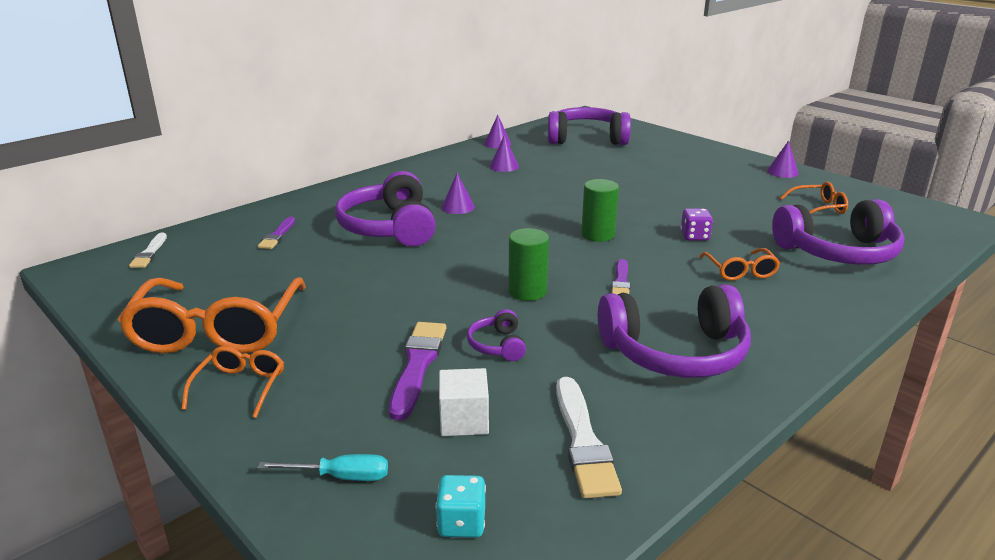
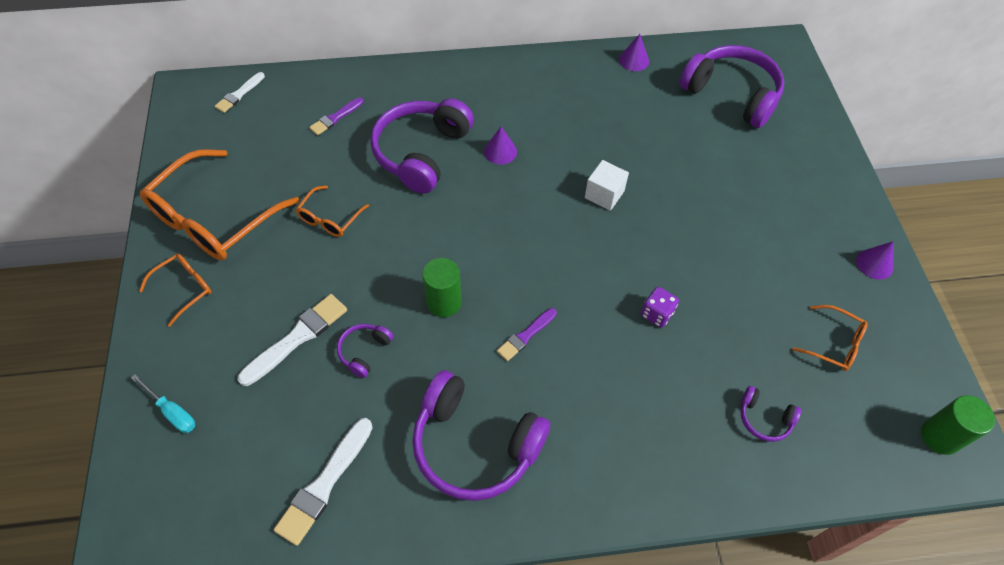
camera: 35 degrees right, 30 degrees up
purple brush [389,322,446,421] -> white brush [238,294,347,386]
turquoise dice [436,475,486,538] -> none
white cube [439,368,489,436] -> white cube moved to [585,160,629,211]
purple cone [490,135,519,172] -> none
green cylinder [581,179,619,242] -> green cylinder moved to [921,395,995,455]
orange glasses [699,248,780,281] -> orange glasses moved to [296,185,369,237]
purple headphones [772,199,904,265] -> purple headphones [741,386,801,442], size x0.45

